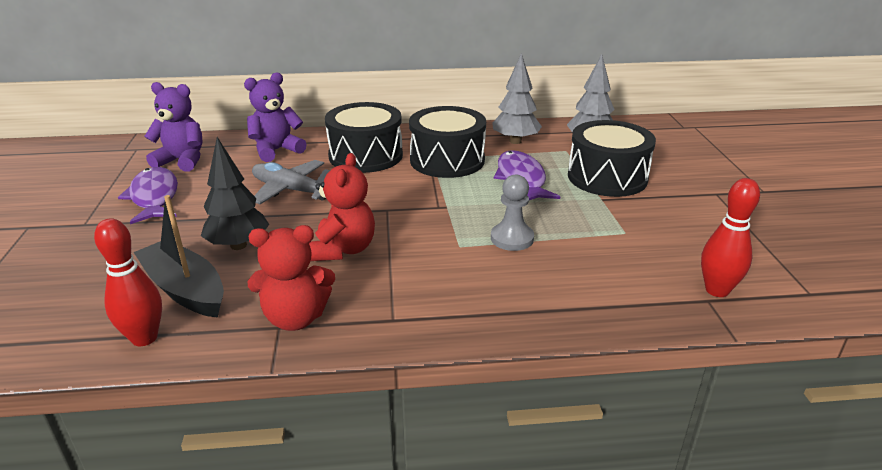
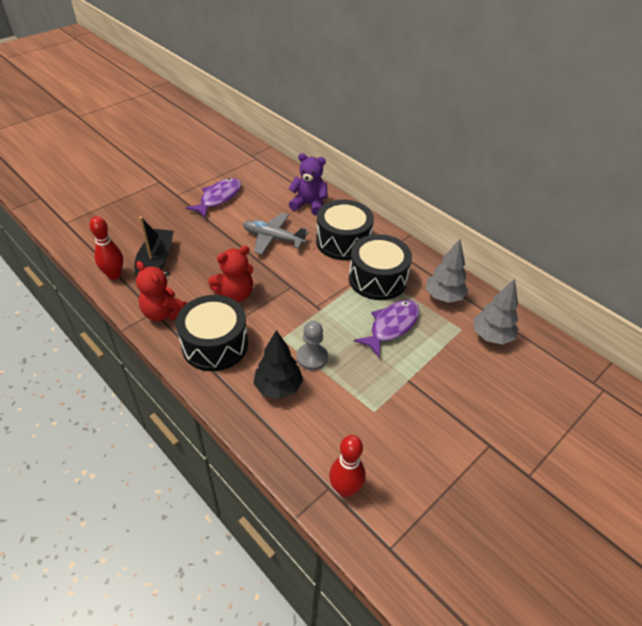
camera: 50 degrees right, 15 degrees up
purple teddy bear [144,82,202,172] -> none
black tree [201,137,269,250] -> black tree moved to [253,330,303,399]
grey plane [252,160,330,205] -> grey plane turned 60 degrees counterclockwise [243,213,308,255]
black drum [568,120,656,197] -> black drum moved to [176,295,248,371]

